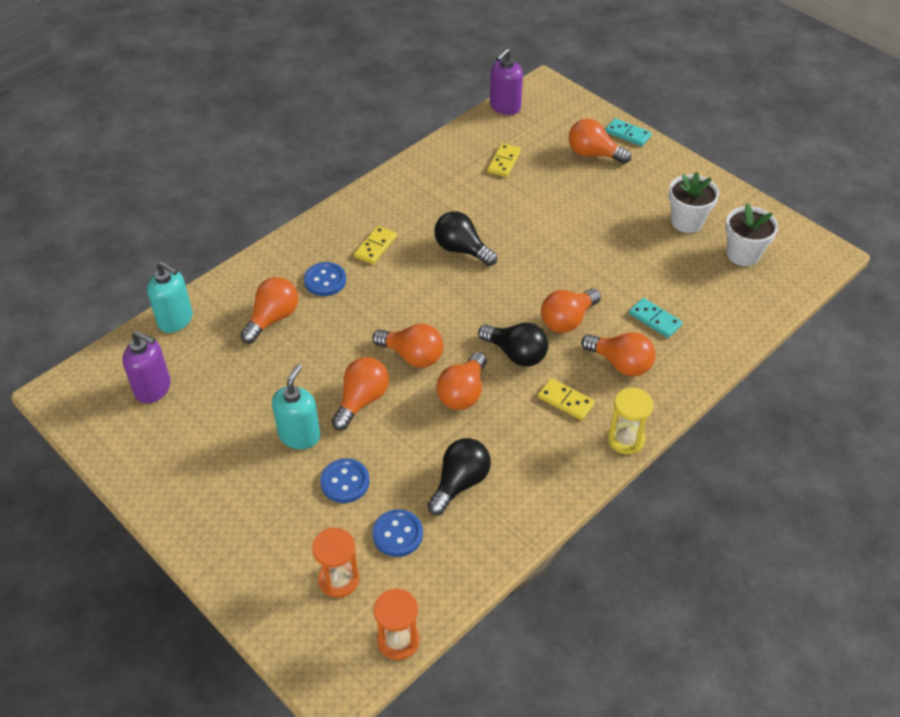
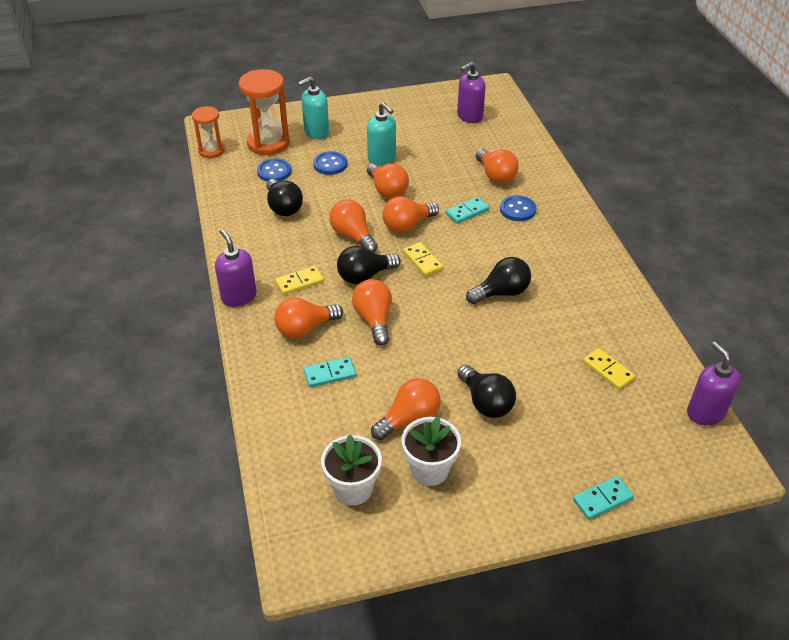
camera: 120 degrees right, 5 degrees down
turquoise soap dispenser [147,261,193,333] -> turquoise soap dispenser moved to [298,77,329,139]
orange hourglass [312,528,359,598] -> orange hourglass [239,69,290,155], size x1.64
yellow domino [354,226,397,264] -> yellow domino moved to [403,242,443,276]
orange light bulb [569,119,631,164] -> orange light bulb moved to [371,378,440,440]
yellow hourglass [608,388,653,454] -> purple soap dispenser [215,229,257,307]
none -> turquoise domino [446,197,489,224]
none -> black light bulb [457,365,516,418]

